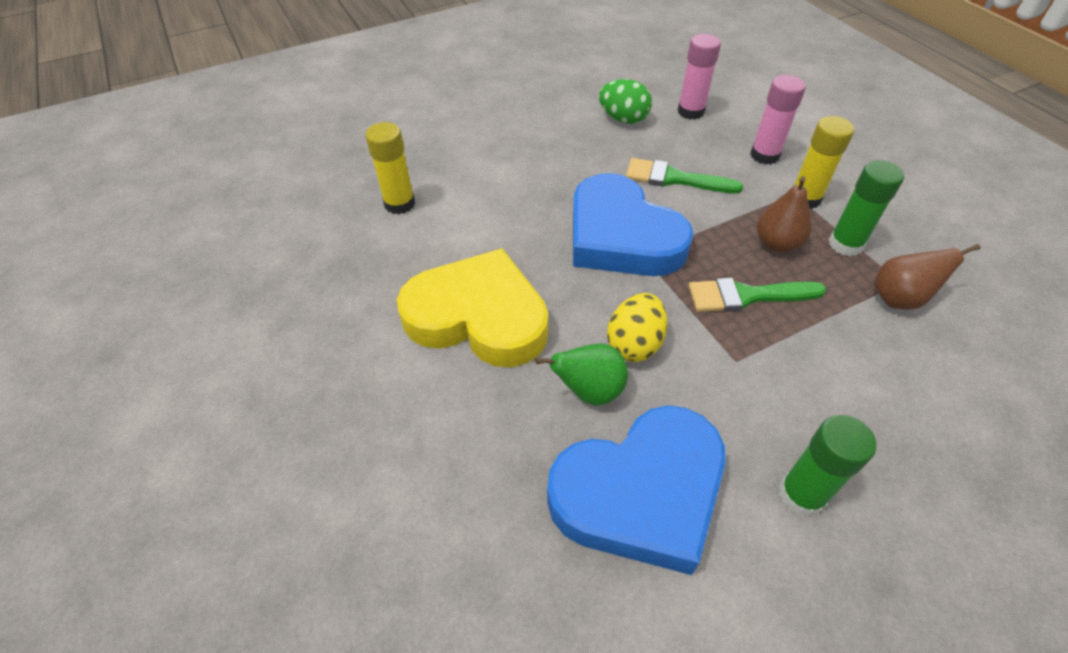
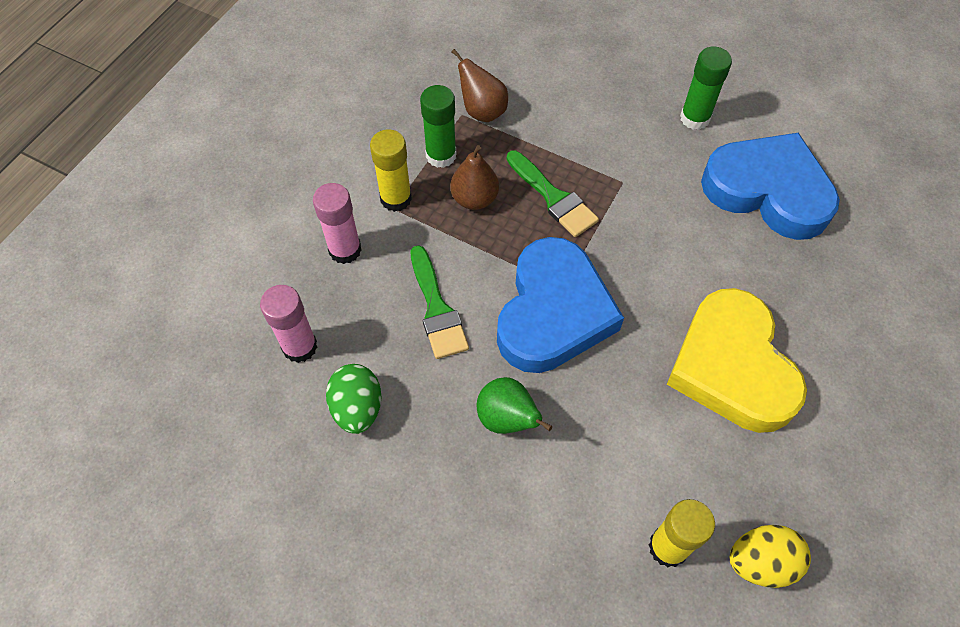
camera: 125 degrees left, 10 degrees up
green pear [535,343,628,406] -> green pear moved to [477,377,552,434]
yellow egg [607,293,667,362] -> yellow egg moved to [729,525,811,588]

